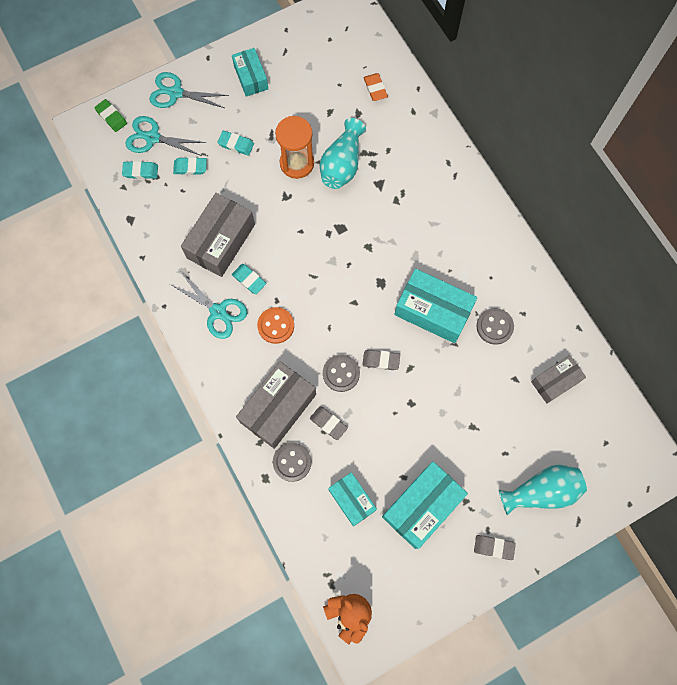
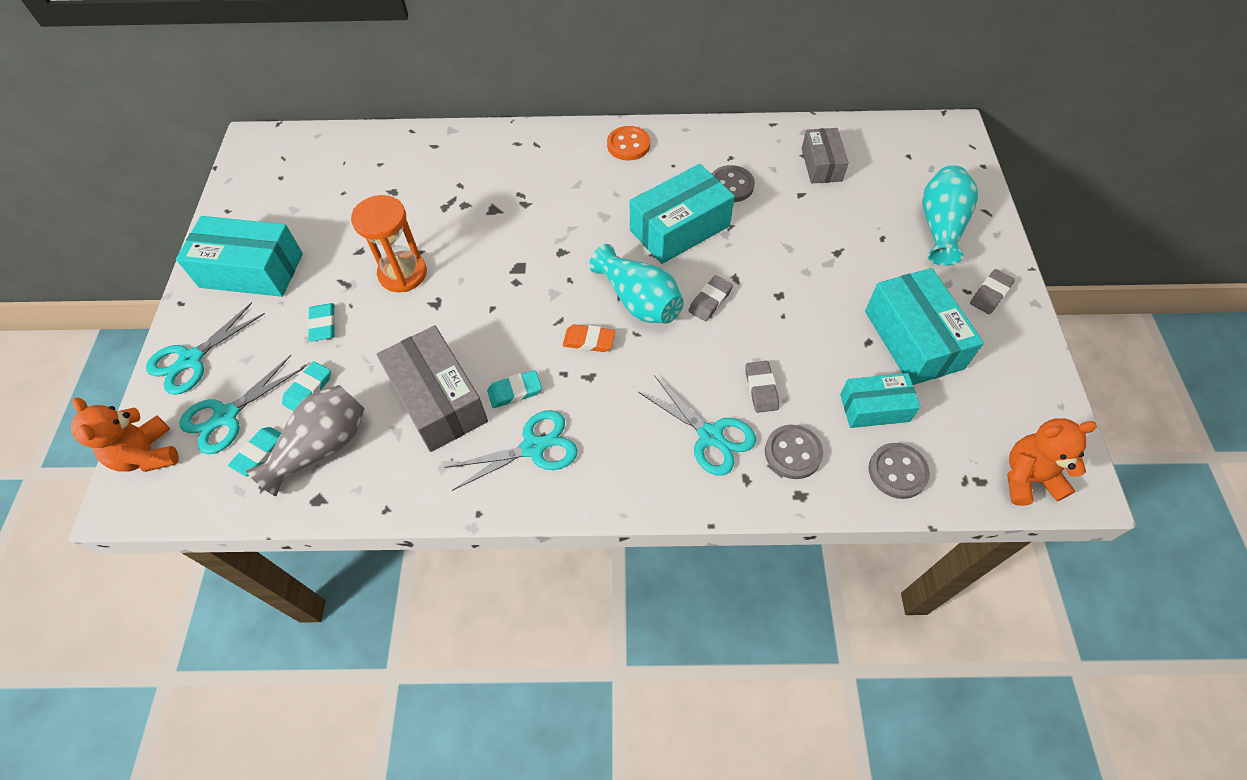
camera: 60 degrees left, 15 degrees down
green eraser [94,99,127,132] -> orange teddy bear [71,397,179,472]
turquoise eraser [217,131,254,156] -> turquoise eraser turned 60 degrees counterclockwise [307,303,335,342]
turquoise box [232,48,268,97] -> turquoise box [176,216,303,297], size x1.63
grey box [236,362,316,449] -> turquoise scissors [638,375,756,476]
orange button [257,307,294,344] -> orange button moved to [607,126,650,160]
grey eraser [310,406,348,440] -> grey eraser turned 75 degrees counterclockwise [745,361,779,413]
turquoise vase [320,118,366,189] -> turquoise vase moved to [589,244,684,324]
grey button [323,355,360,392] -> grey button moved to [868,443,930,499]
orange eraser [363,73,388,101] -> orange eraser moved to [563,324,615,352]
none -> grey vase [246,385,365,496]

